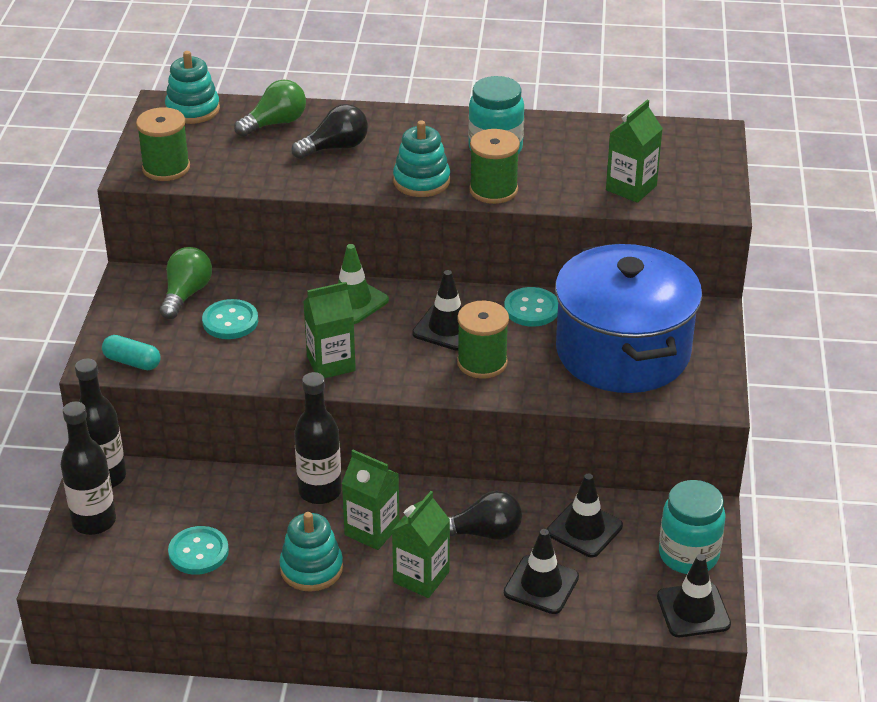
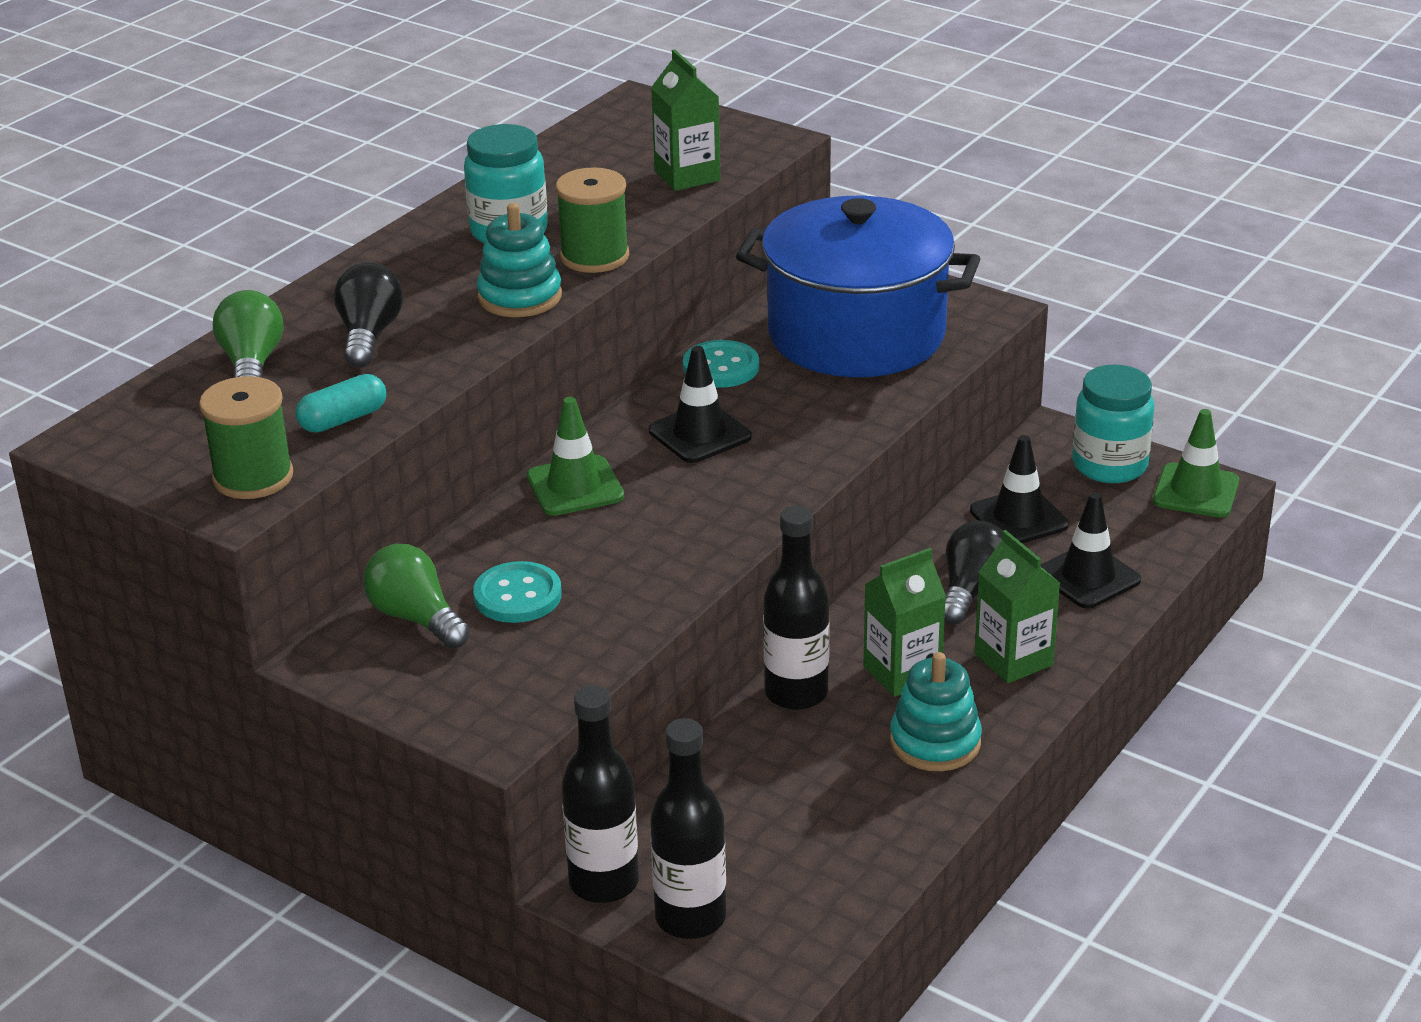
camera: 60 degrees left, 5 degrees down
turquoise capsule [102,335,161,370] -> turquoise capsule moved to [296,374,386,432]
turquoise stacking toy [165,51,220,124] -> none
turquoise button [168,526,229,575] -> none
green carton [303,282,356,378] -> none
green spool [457,301,509,379] -> none
black traffic cone [657,554,731,637] -> green traffic cone [1153,409,1239,518]

